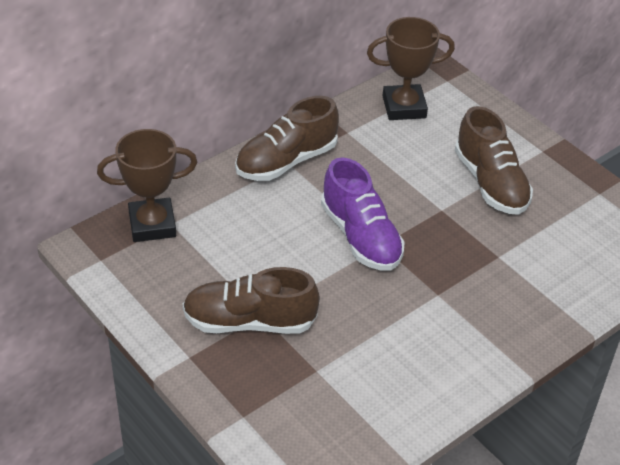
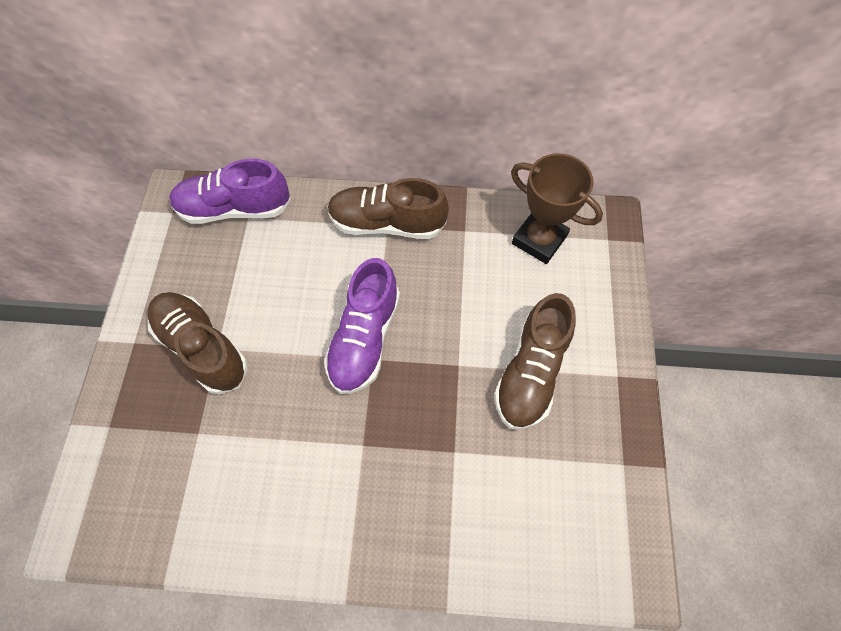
camera: 45 degrees right, 20 degrees up
brown trophy [97,129,197,242] -> purple shoe [169,159,291,224]

